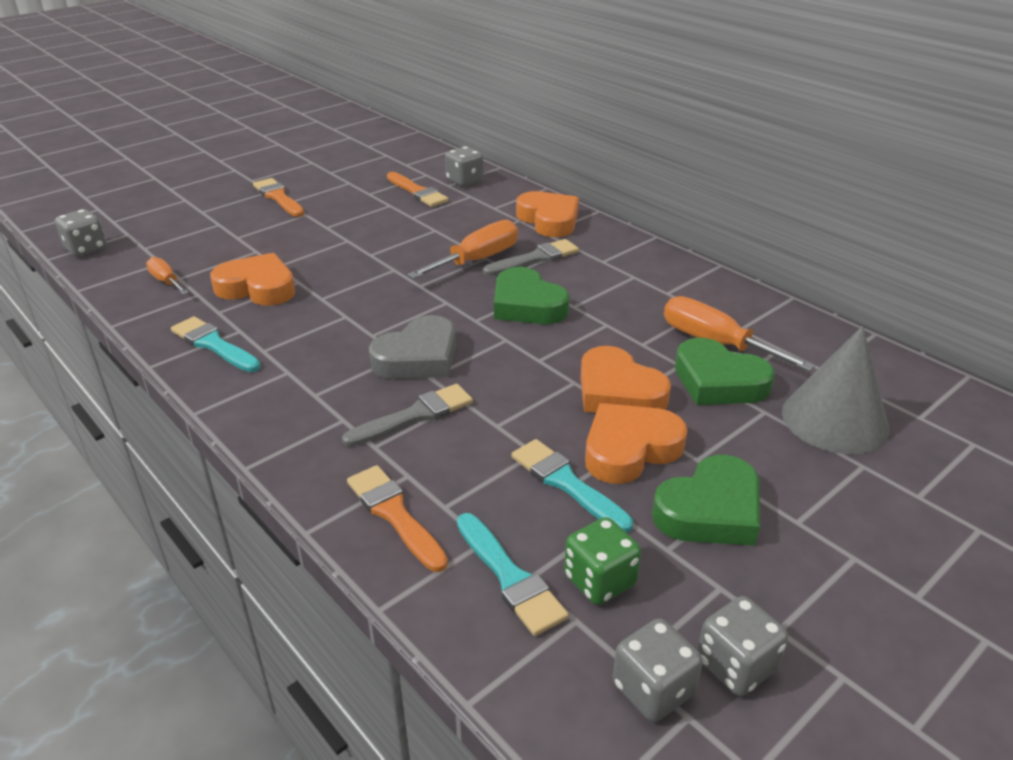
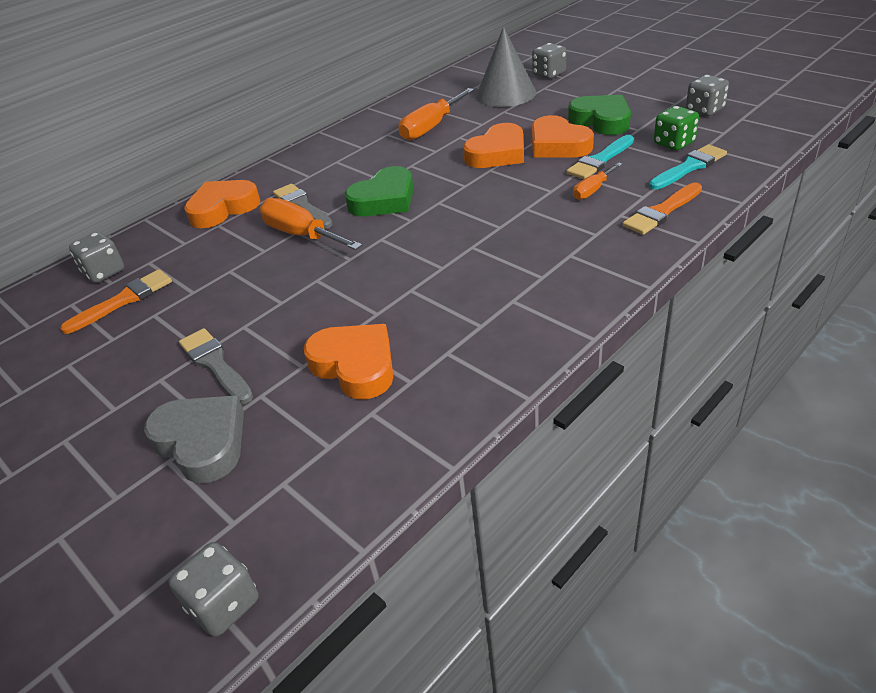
camera: 90 degrees left, 5 degrees up
orange screwdriver [146,257,189,294] -> orange screwdriver moved to [573,162,622,200]
turquoise brush [171,316,261,372] -> none
orange heart [210,253,295,306] -> orange heart turned 120 degrees clockwise [303,324,393,399]
orange brush [253,178,304,217] -> none
grey brush [342,384,473,447] -> grey brush moved to [179,328,253,404]
grey heart [369,315,456,379] -> grey heart moved to [144,395,244,483]
grey dice [613,618,703,722] -> grey dice moved to [532,43,566,79]
green heart [675,338,775,405] -> none

